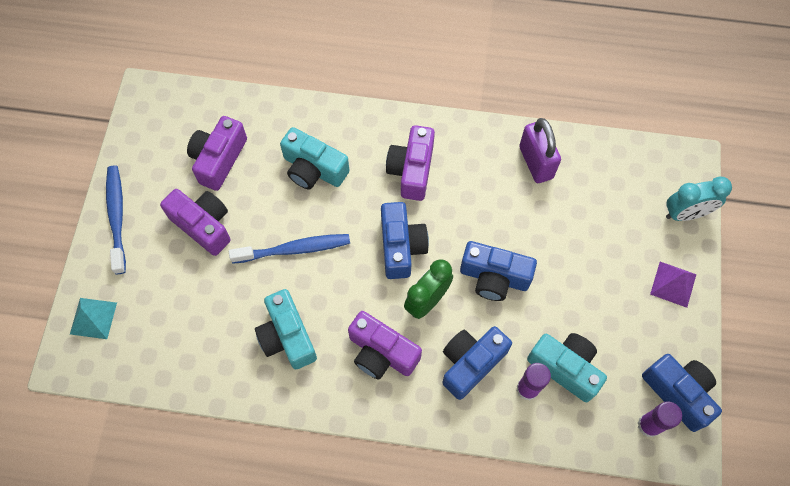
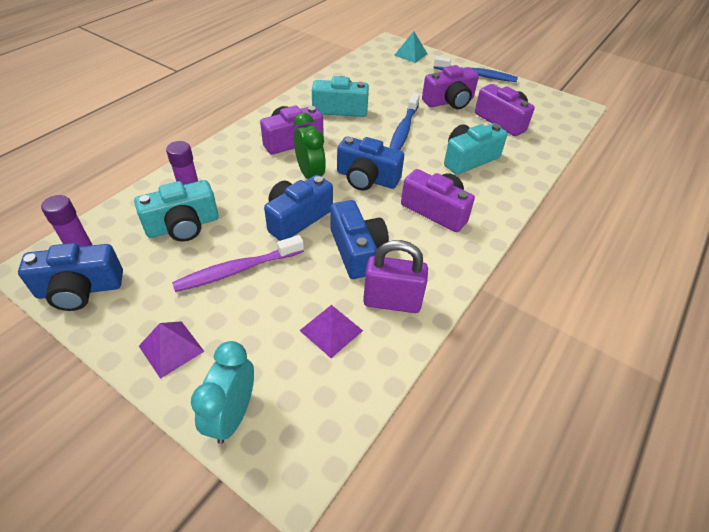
camera: 115 degrees right, 20 degrees down
blue camera [442,326,512,400] -> blue camera moved to [331,200,389,279]
none -> purple toothbrush [172,235,304,292]
none -> purple pyramid [299,305,363,358]

